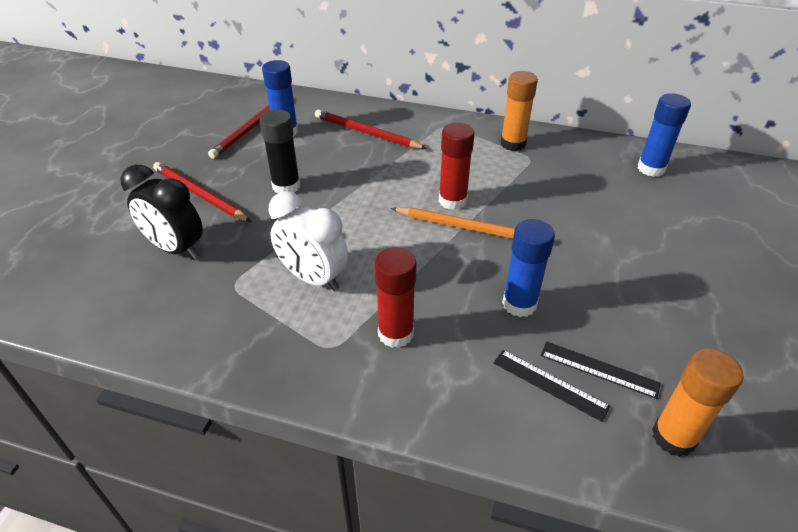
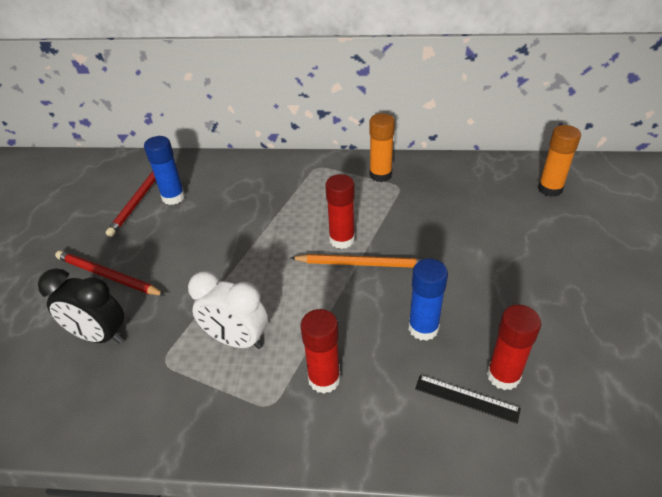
camera: 10 degrees left, 0 degrees up
black glue stick [260,110,300,193] -> none
red pencil [315,109,427,149] -> none
black ruler [541,341,661,399] -> red glue stick [487,304,541,390]
blue glue stick [638,93,691,177] -> none
orange glue stick [652,348,743,457] -> orange glue stick moved to [538,125,581,197]

